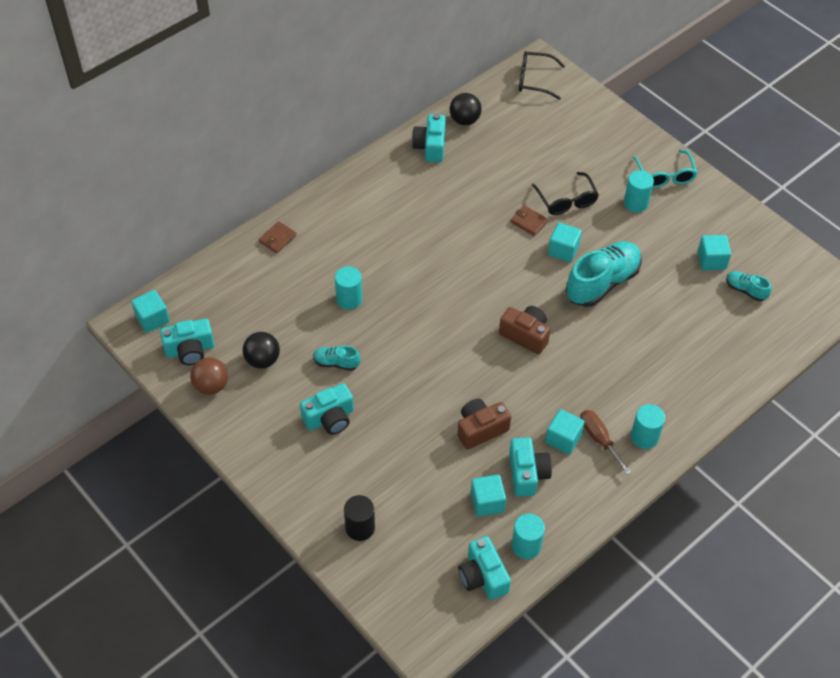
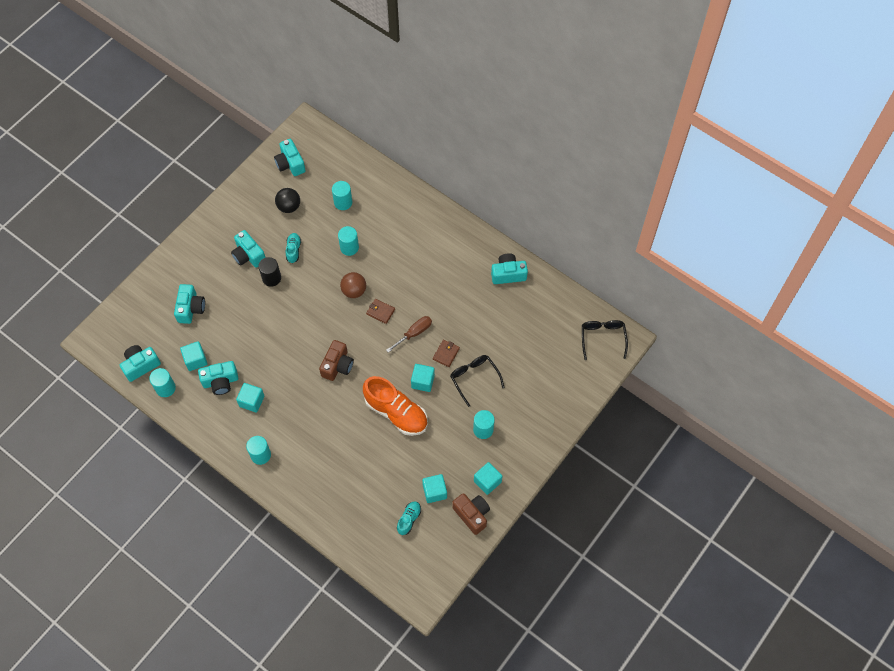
camera: 80 degrees right, 10 degrees up
turquoise cube [131,290,170,333] -> turquoise cube moved to [474,462,502,495]
brown ball [190,357,228,395] -> brown ball moved to [340,272,366,298]
brown wallet [259,221,297,254] -> brown wallet moved to [366,299,395,324]
black cylinder [344,495,375,541] -> black cylinder moved to [258,257,281,287]
black ball [450,93,482,125] -> none
brown camera [457,399,511,449] -> brown camera moved to [452,493,490,535]
black glasses [532,172,599,215] -> black glasses turned 90 degrees clockwise [450,355,505,407]
turquoise shoe [566,241,642,307] -> orange shoe [363,376,427,436]
brown screwdriver [580,410,632,475] -> brown screwdriver moved to [386,316,432,353]
turquoise glasses [633,150,698,188] -> none
none -> turquoise camera [174,284,205,324]
none -> turquoise cylinder [332,181,352,210]

